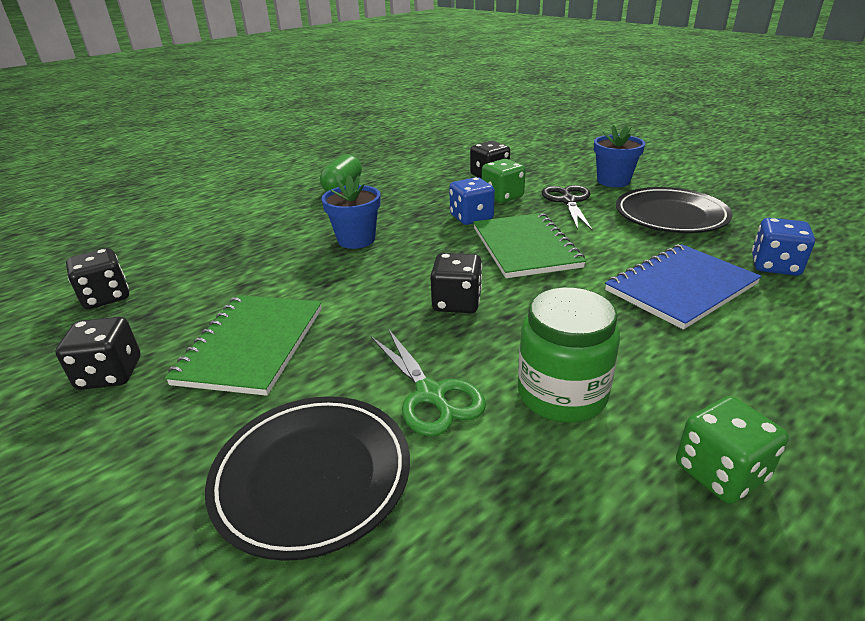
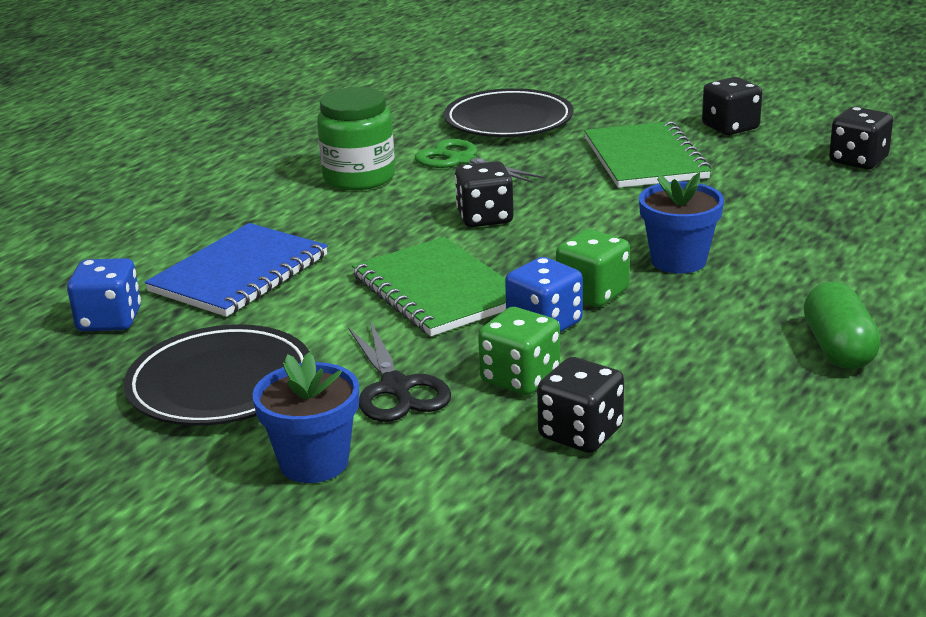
camera: 160 degrees right, 5 degrees down
green dice [676,396,789,504] -> green dice moved to [556,229,630,307]

